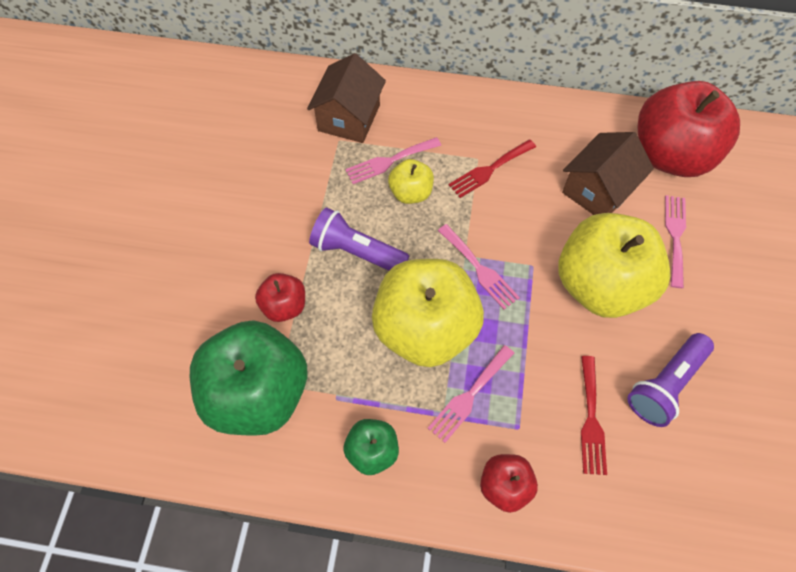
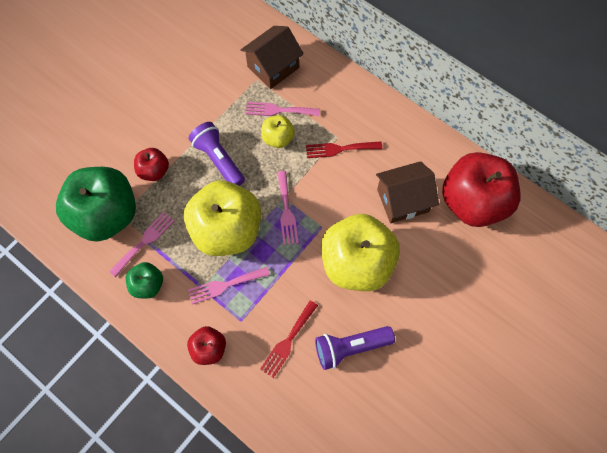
camera: 30 degrees right, 5 degrees up
pink fork [665,195,686,288] -> pink fork moved to [109,212,175,277]

